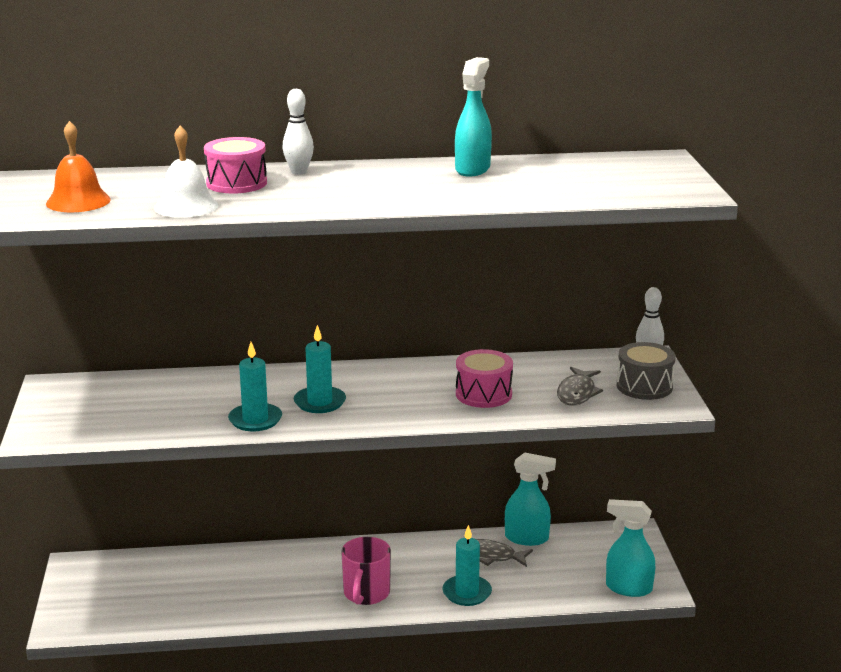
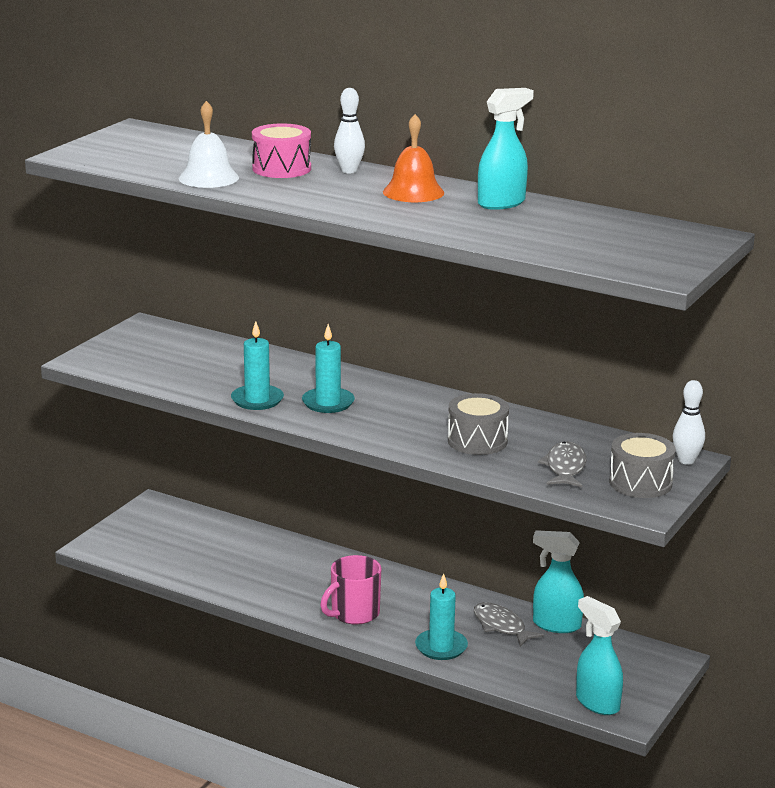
camera: 35 degrees right, 0 degrees up
orange bell [46,121,111,212] -> orange bell moved to [383,114,444,202]
pink drum [456,349,513,408] -> grey drum [448,393,509,455]
turquoise spray bottle [505,452,556,546] -> turquoise spray bottle turned 150 degrees clockwise [533,530,584,633]
grey fish [557,367,603,406] -> grey fish turned 135 degrees clockwise [538,442,587,487]

